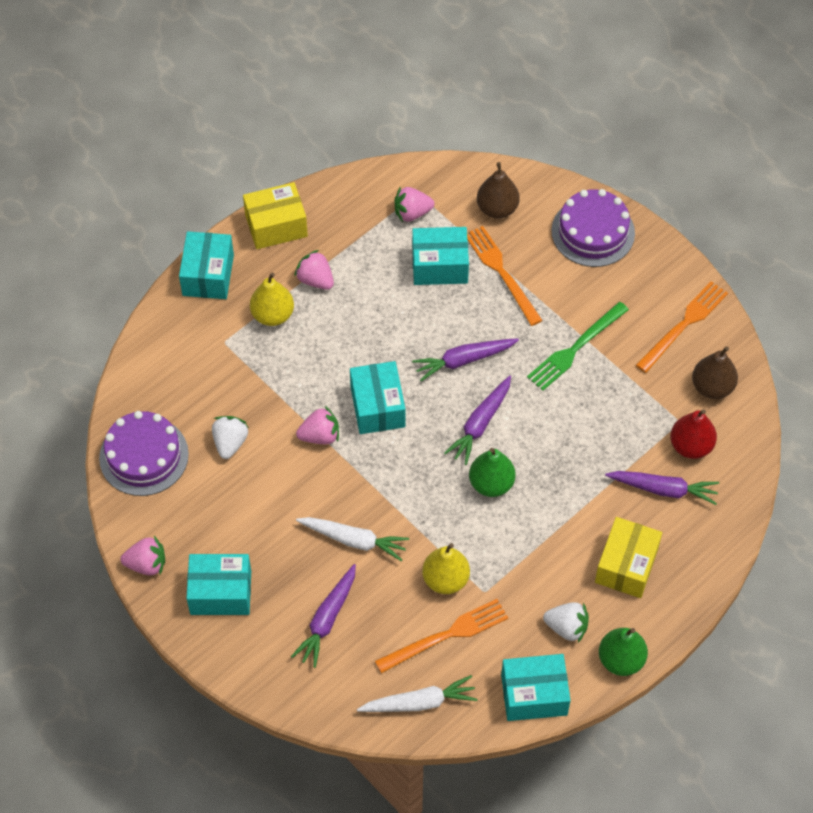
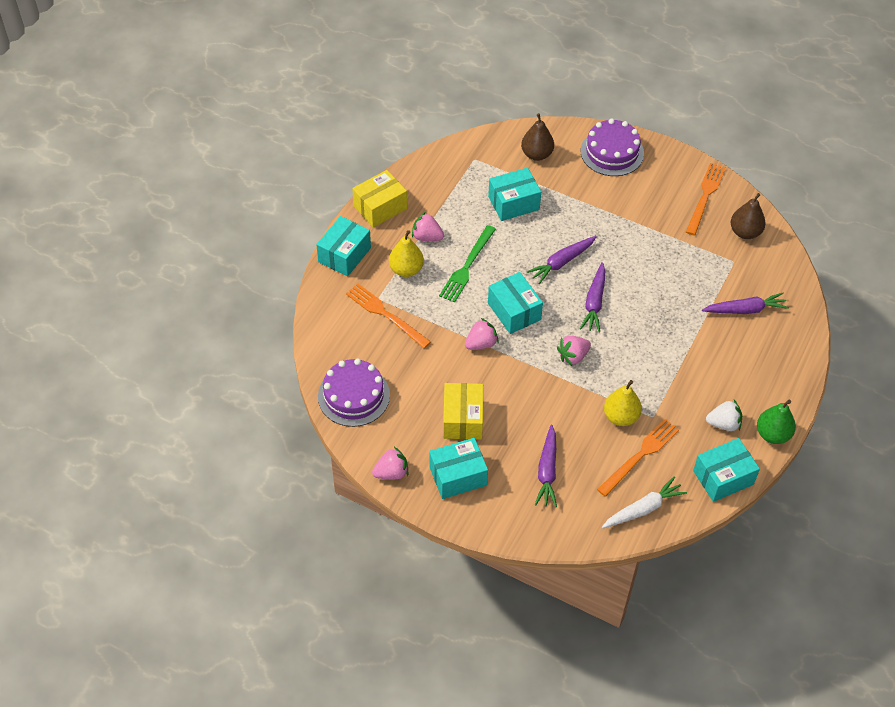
camera: 20 degrees left, 5 degrees down
turquoise box [179,231,234,299] -> turquoise box turned 45 degrees clockwise [316,216,371,276]
white strawberry [212,416,249,459] -> none
white carrot [296,517,409,561] -> none
pink strawberry [394,187,434,223] -> pink strawberry moved to [557,336,591,366]
orange fork [467,226,543,326] -> orange fork moved to [346,284,431,348]
green pear [469,448,515,497] -> none
green fork [527,302,629,391] -> green fork moved to [439,225,496,303]
yellow box [595,517,662,598] -> yellow box moved to [443,383,483,440]
red pear [670,409,717,459] -> none

